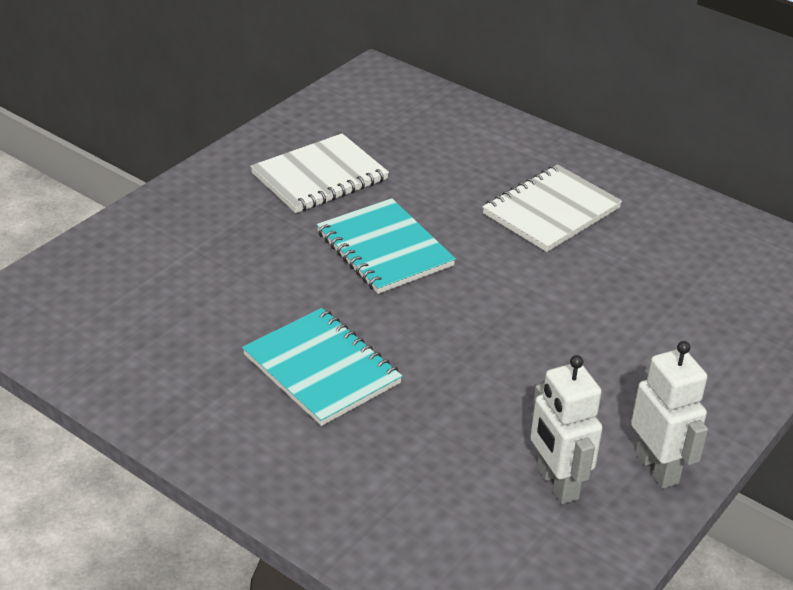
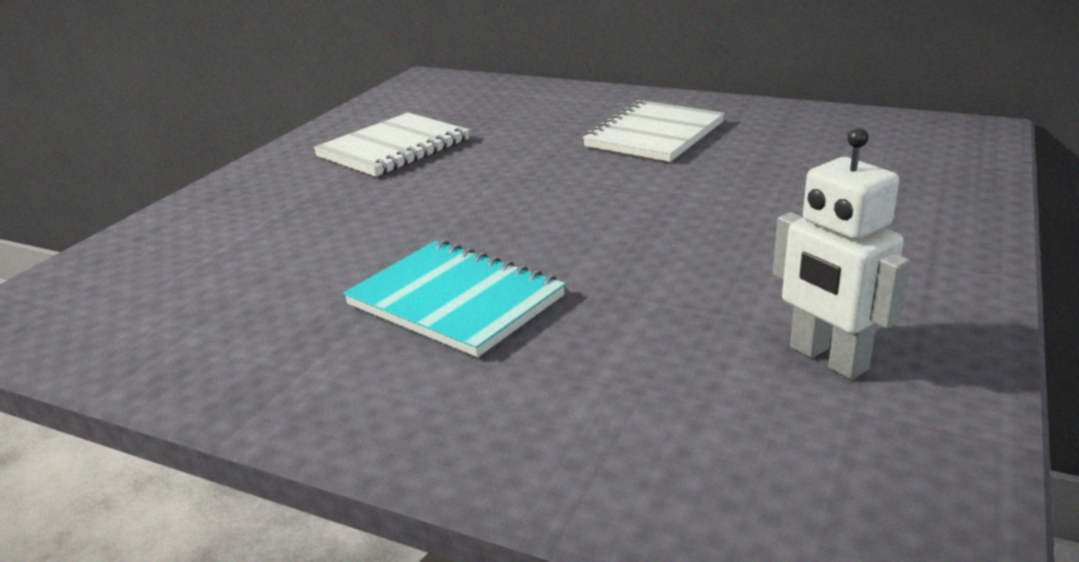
camera: 10 degrees left, 10 degrees down
turquoise notebook [317,198,456,294] -> none
white robot [631,341,708,489] -> none

